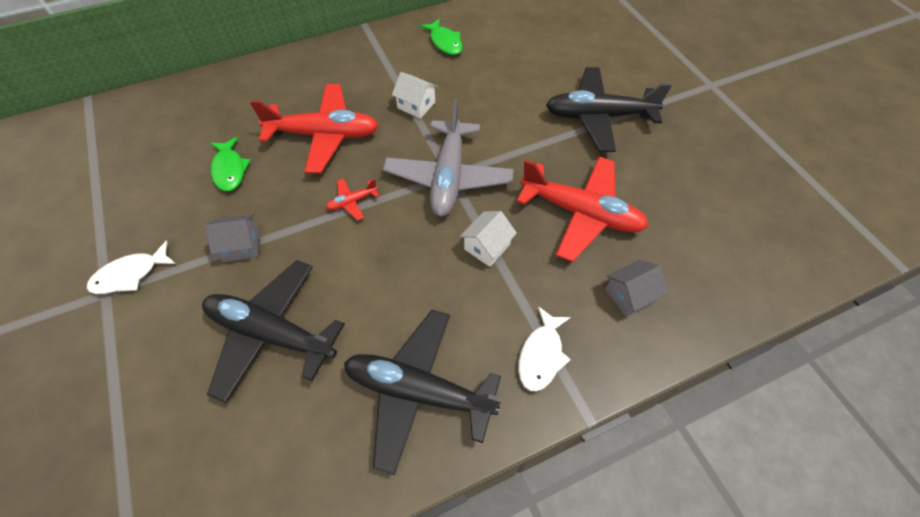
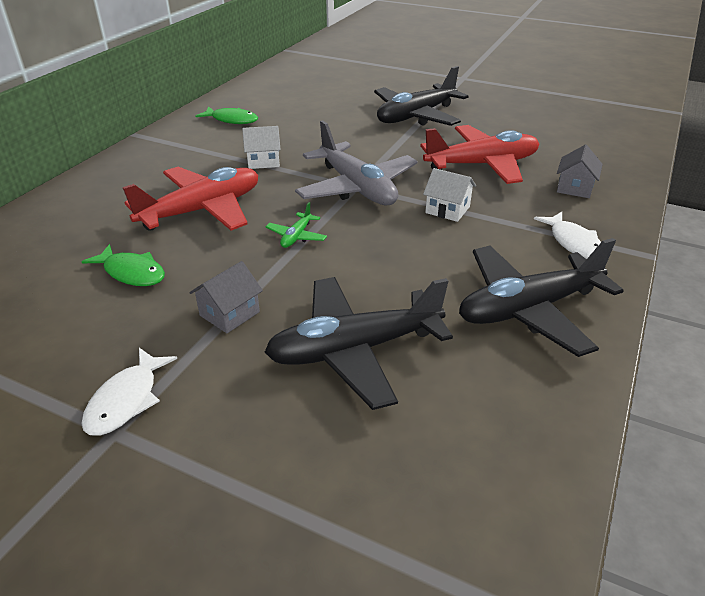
camera: 40 degrees left, 20 degrees down
red plane [326,178,379,221] -> green plane [266,202,327,248]
white house [460,211,517,267] -> white house turned 60 degrees counterclockwise [423,168,476,222]

